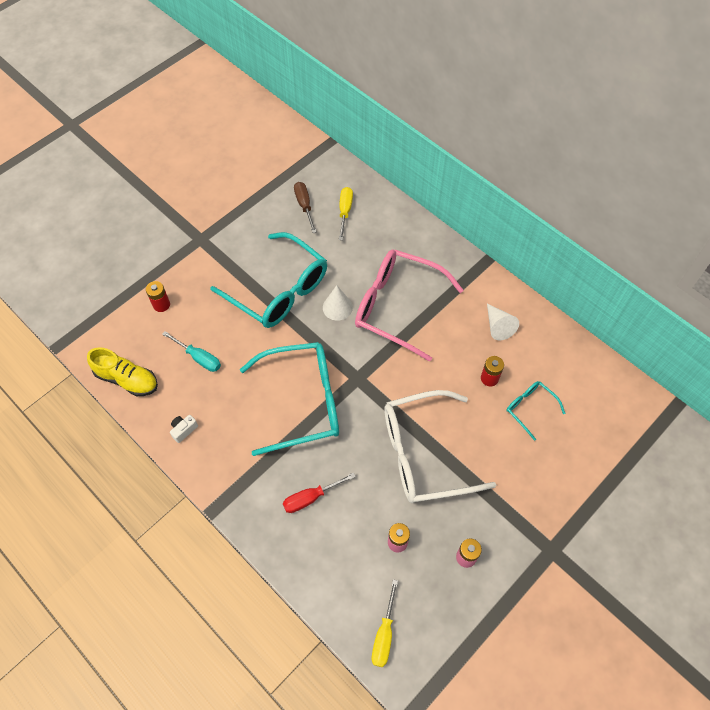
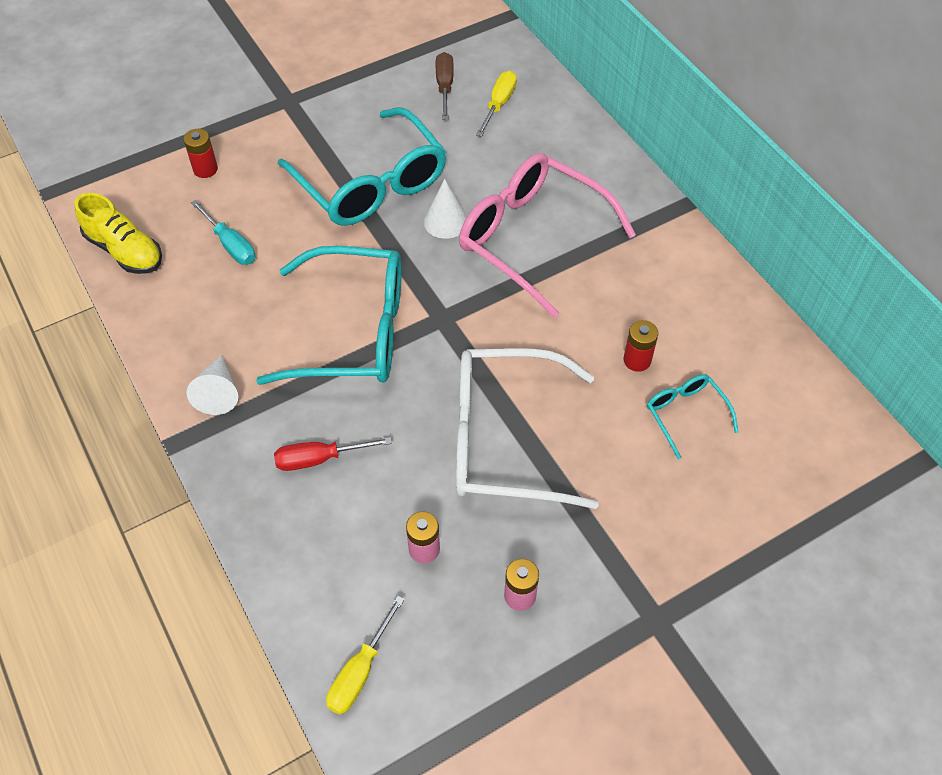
camera: 15 degrees right, 5 degrees down
white camera [170,415,198,443] -> none
white cone [487,304,519,340] -> white cone moved to [187,355,238,415]

